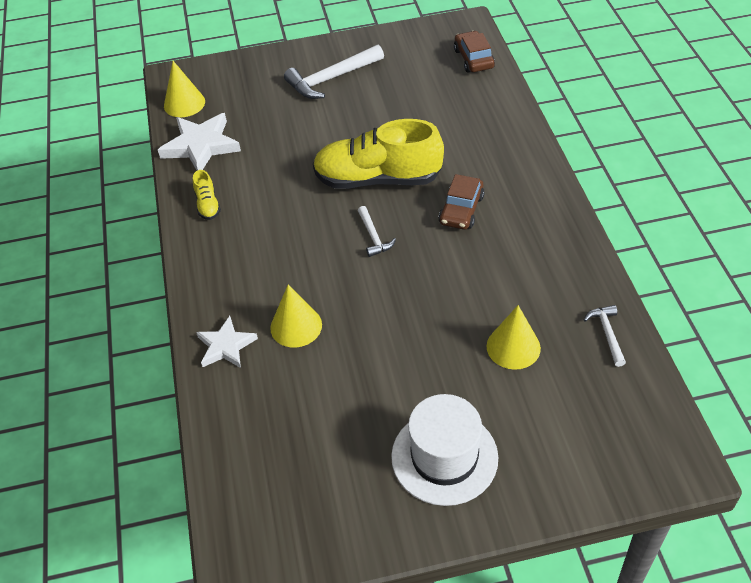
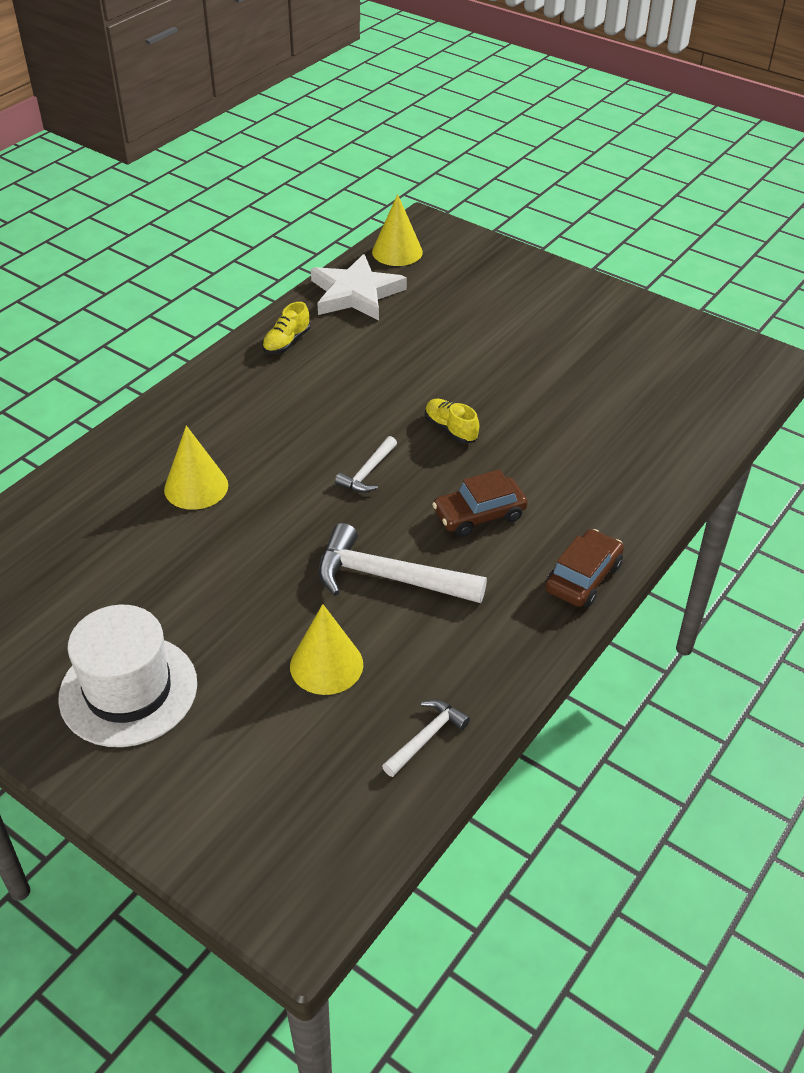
camera: 45 degrees right, 5 degrees down
white star [196,316,258,368] -> none
white hammer [284,44,384,99] -> white hammer moved to [318,523,487,603]
yellow shoe [313,119,444,189] -> yellow shoe [425,399,479,444], size x0.42
brown car [454,31,495,73] -> brown car moved to [545,529,624,607]

